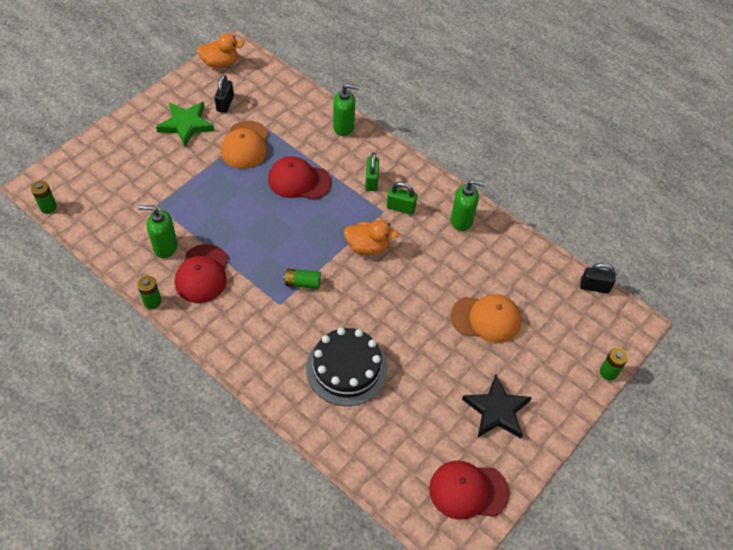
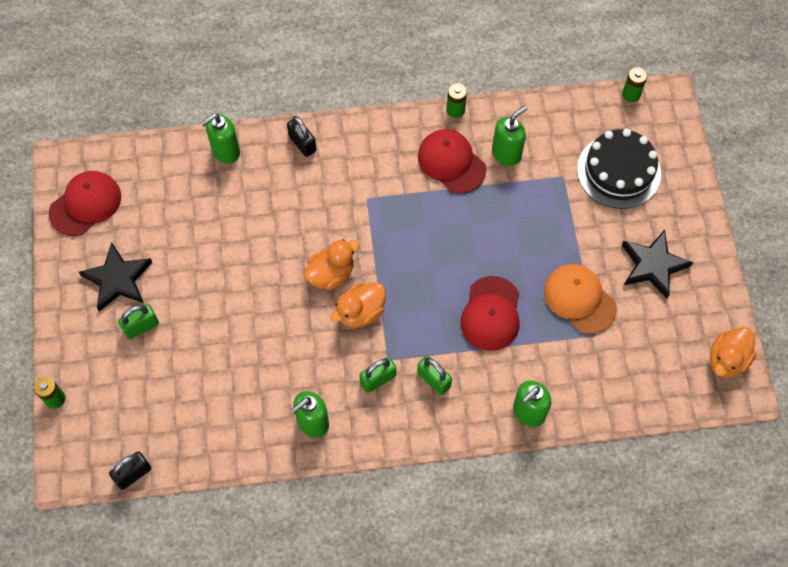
camera: 135 degrees right, 10 degrees up
green star [156,102,214,146] -> black star [622,230,693,299]
black padlock [214,74,234,113] -> black padlock moved to [287,116,317,157]
red cap [268,156,331,200] -> red cap turned 135 degrees clockwise [461,276,519,351]
green battery [283,269,321,289] -> none
black cake [306,327,388,406] -> black cake moved to [577,129,661,209]
orange cap [451,294,521,343] -> none
none -> green padlock [118,304,159,339]
none -> green soap dispenser [201,113,240,164]
none -> orange duck [304,239,360,290]

